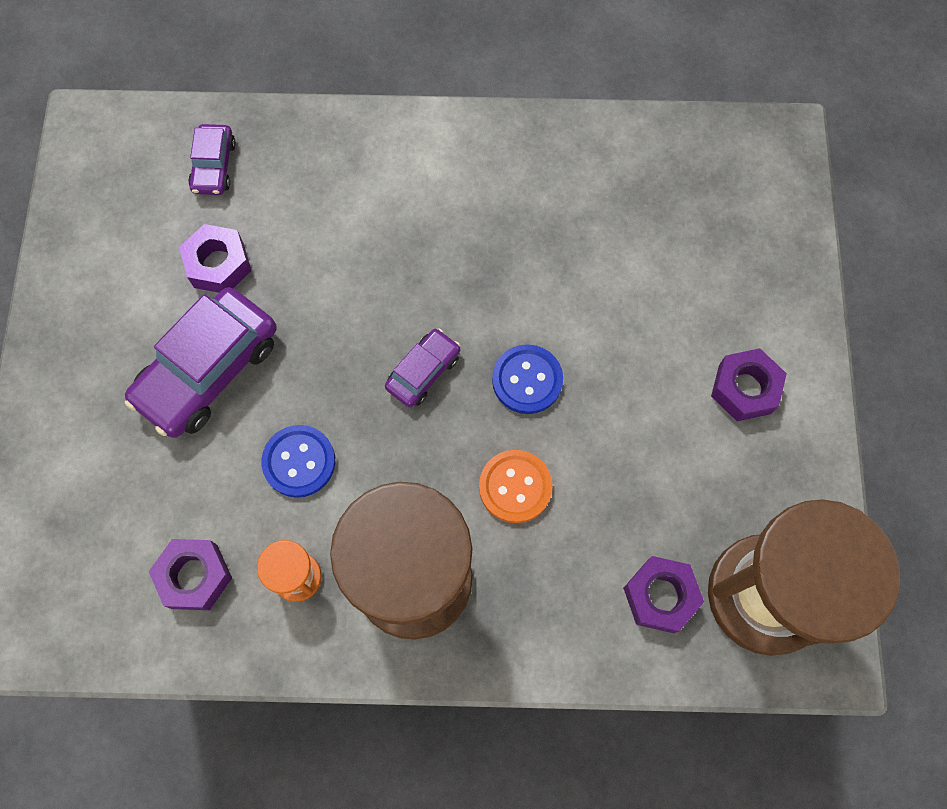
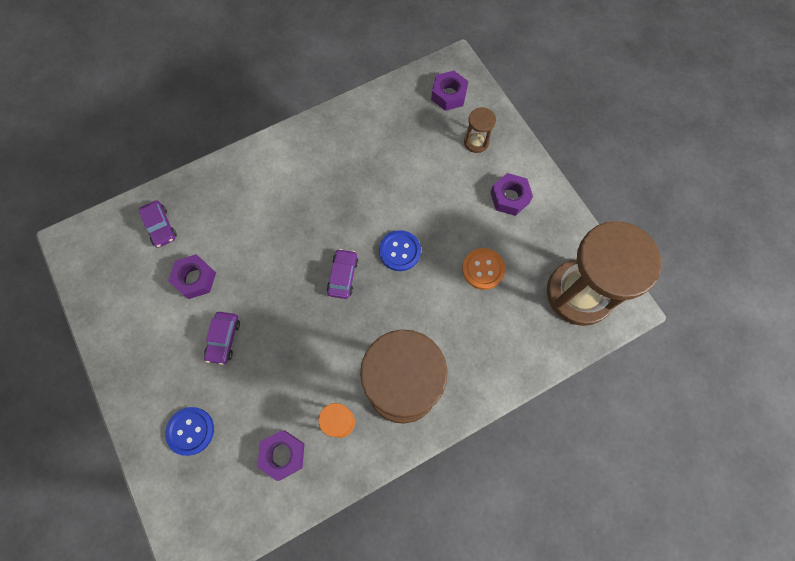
camera: 30 degrees left, 0 degrees up
purple car [125,287,277,438] -> purple car [204,312,240,365], size x0.53
blue button [261,425,335,498] -> blue button moved to [165,407,214,456]
orange button [479,450,553,523] -> orange button moved to [462,248,505,290]
purple nut [623,556,704,633] -> purple nut moved to [431,71,469,111]
none -> brown hourglass [464,107,496,153]

